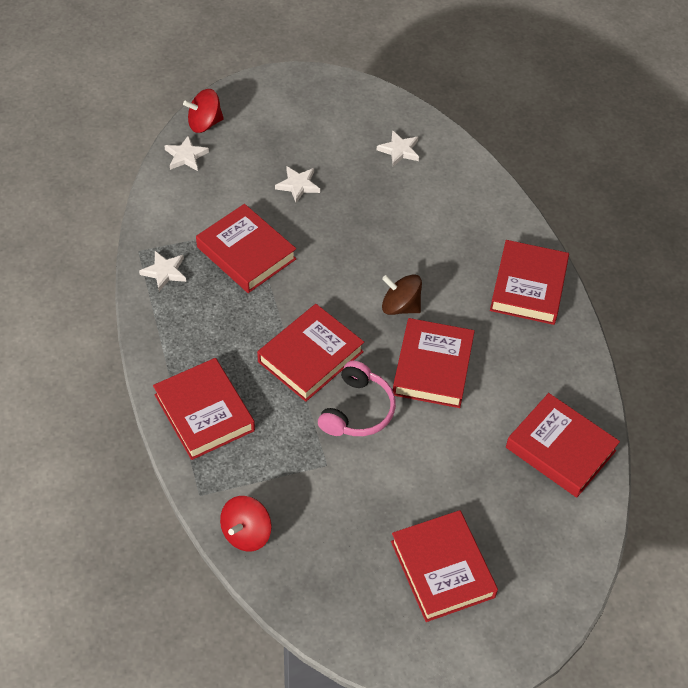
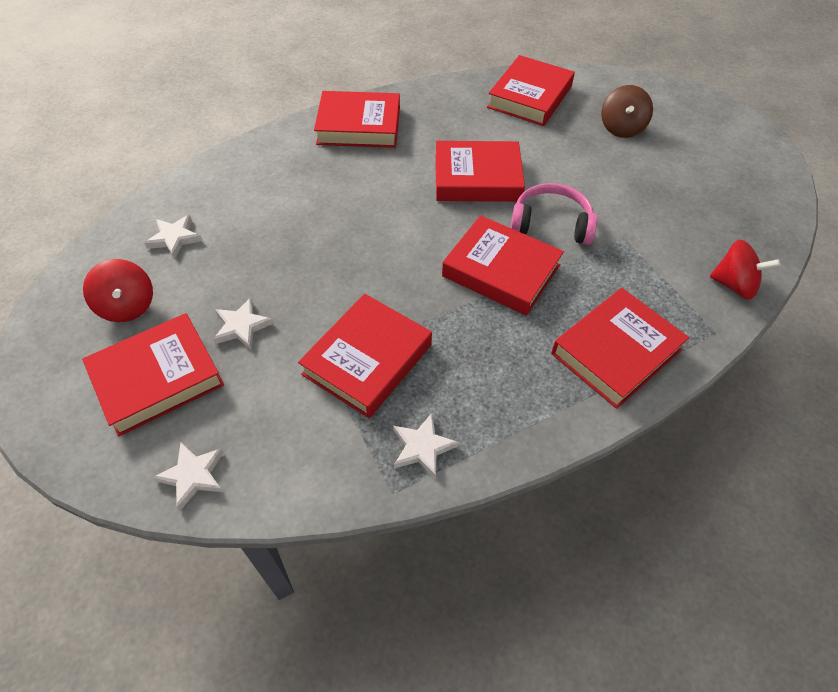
camera: 100 degrees left, 0 degrees up
red spinning top [183,89,224,133] -> red spinning top moved to [83,259,153,322]
brown spinning top [382,274,422,315] -> brown spinning top moved to [601,85,653,138]
red book [391,510,498,622] -> red book moved to [82,313,224,437]

